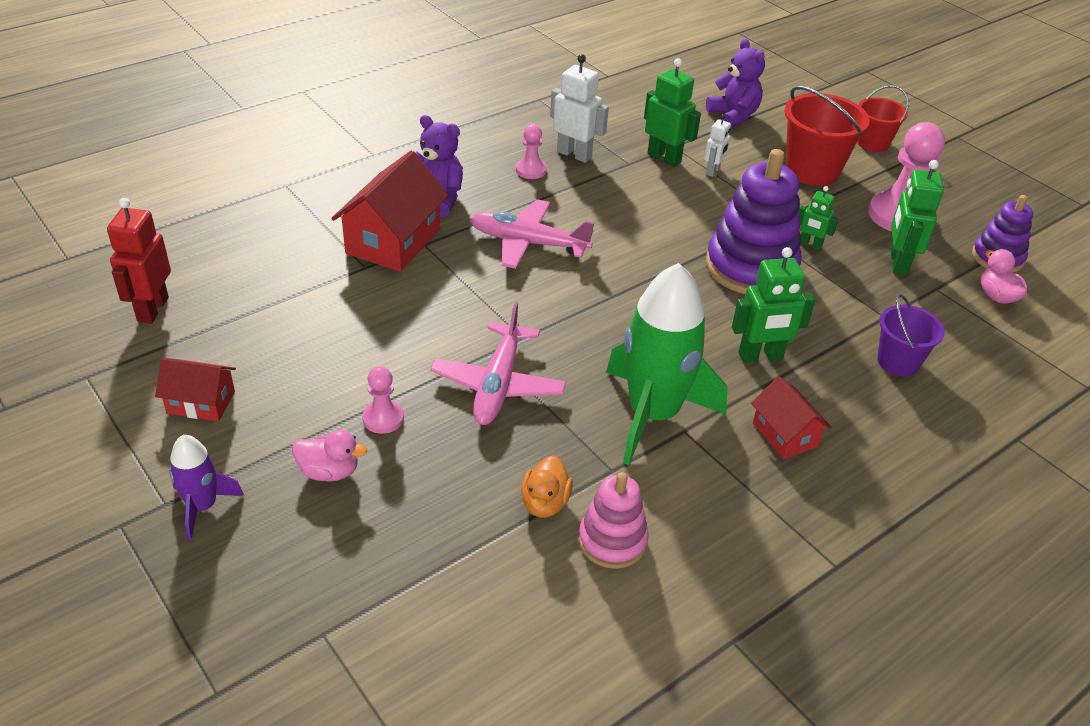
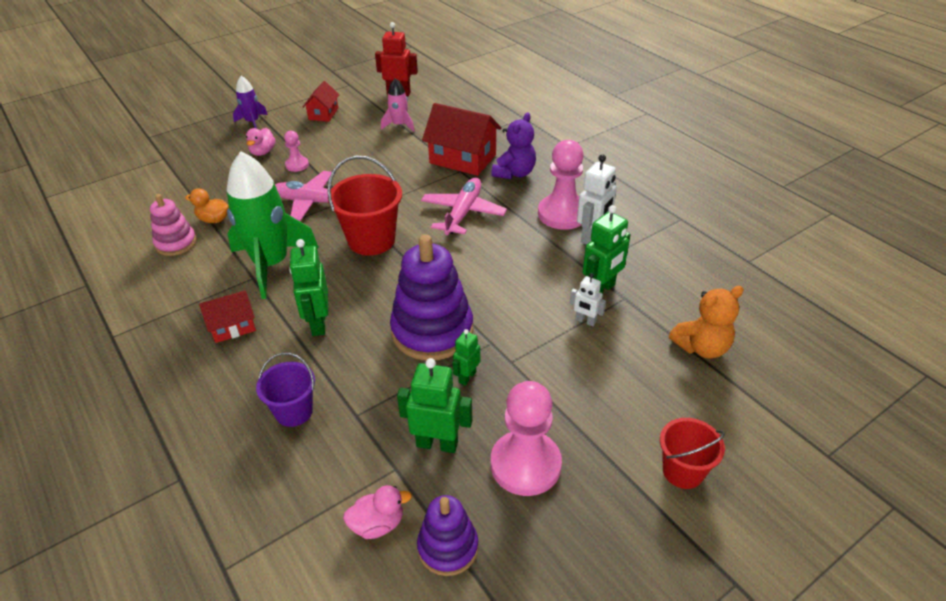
camera: 95 degrees right, 0 degrees up
pink pawn [516,124,547,179] -> pink pawn [538,140,584,230], size x1.96
purple teddy bear [706,38,765,128] -> orange teddy bear [669,286,744,358]
red bucket [785,86,870,186] -> red bucket moved to [327,156,402,256]
none -> pink rocket [381,78,415,132]

